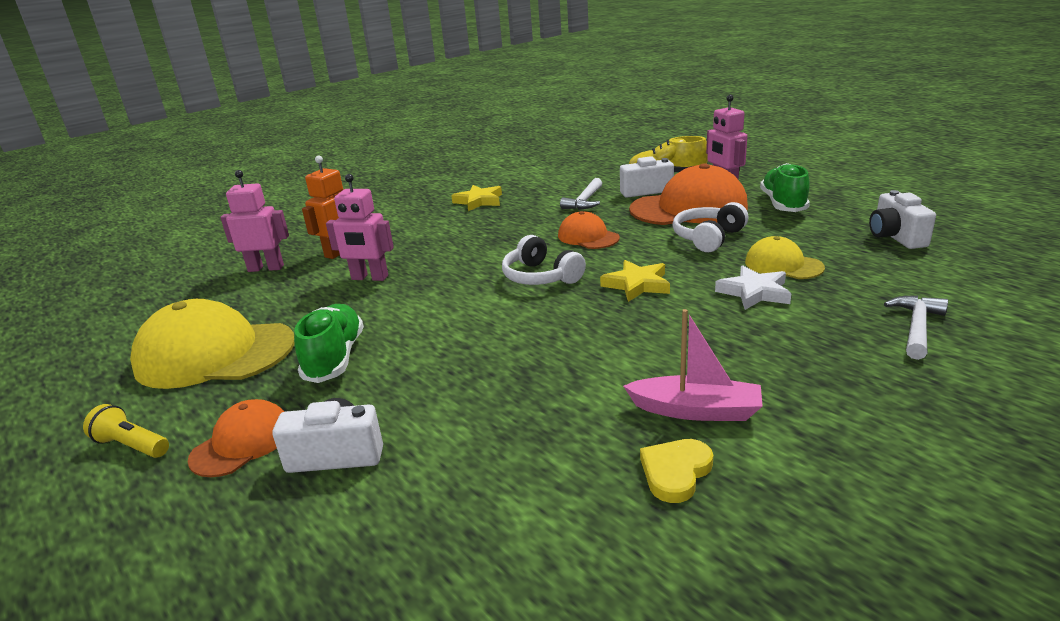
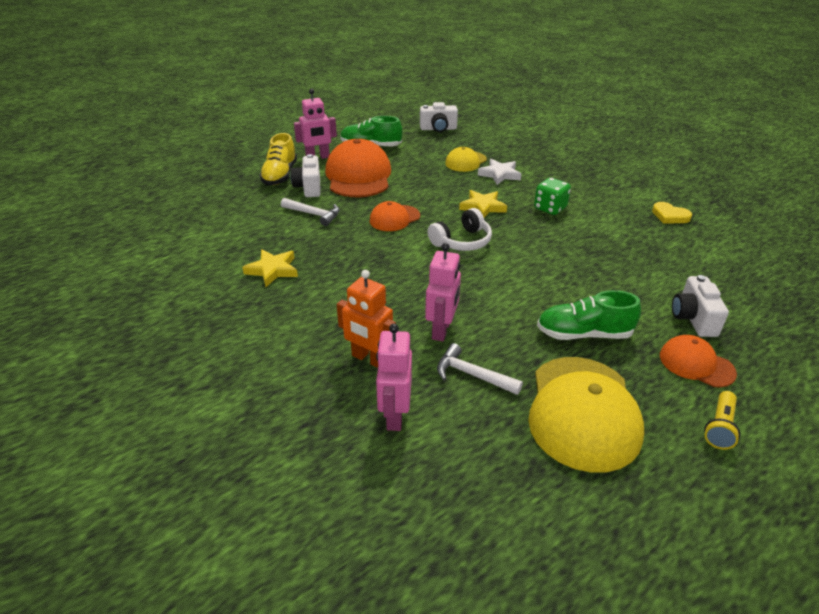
camera: 90 degrees left, 10 degrees up
pink boat [623,309,763,421] -> none
white headphones [672,202,748,252] -> none
white hammer [884,296,948,360] -> white hammer moved to [437,343,523,395]
none -> green dice [534,178,571,215]

